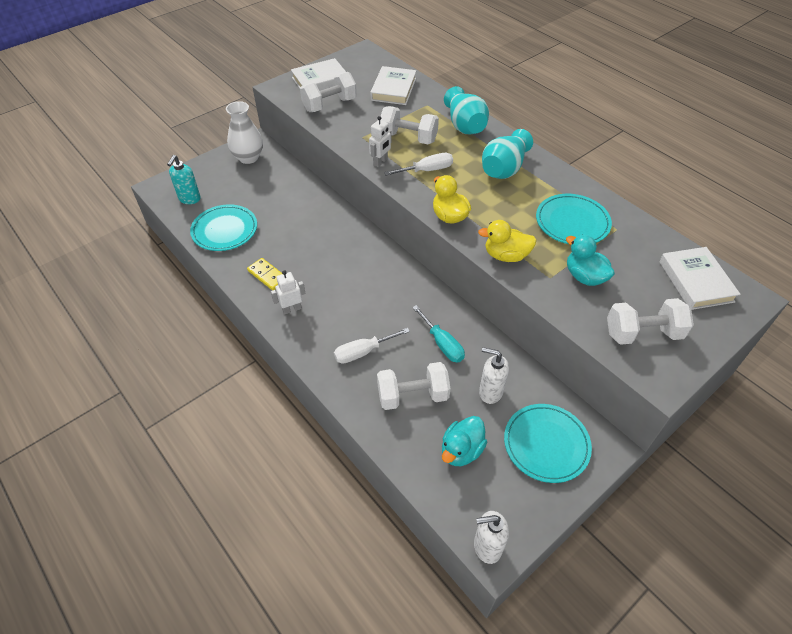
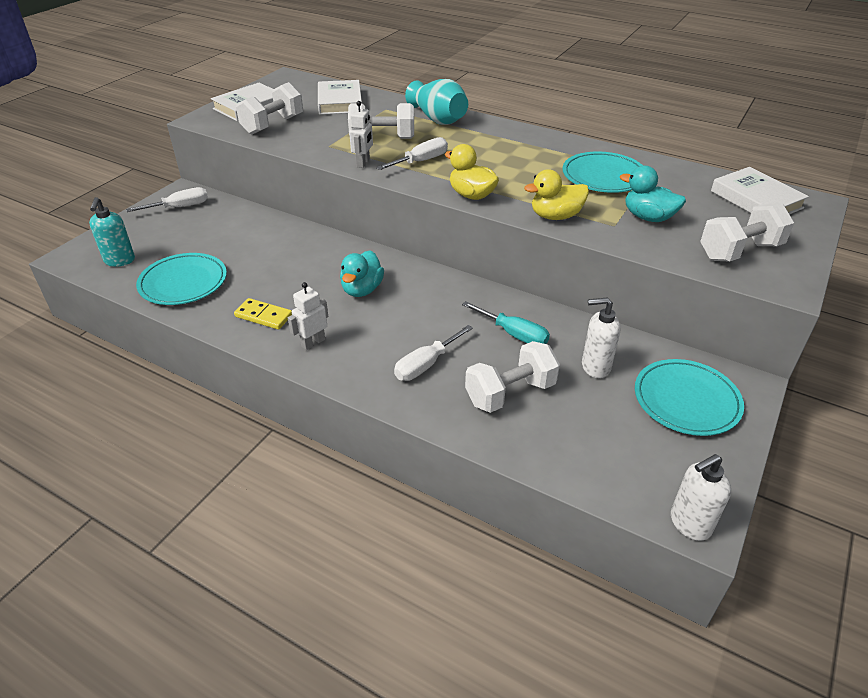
camera: 20 degrees left, 10 degrees down
white vase [226,101,263,164] -> white screwdriver [126,187,208,212]
turquoise duck [442,416,487,466] -> turquoise duck moved to [340,251,384,297]
turquoise vase [482,129,533,179] -> none

